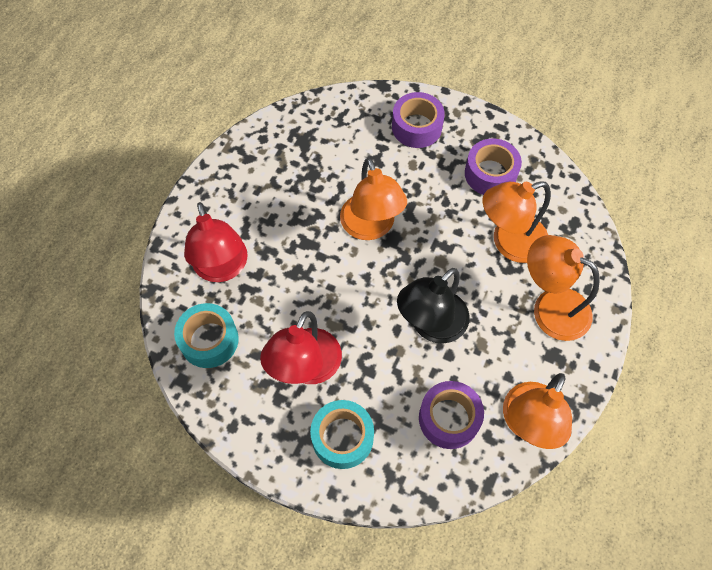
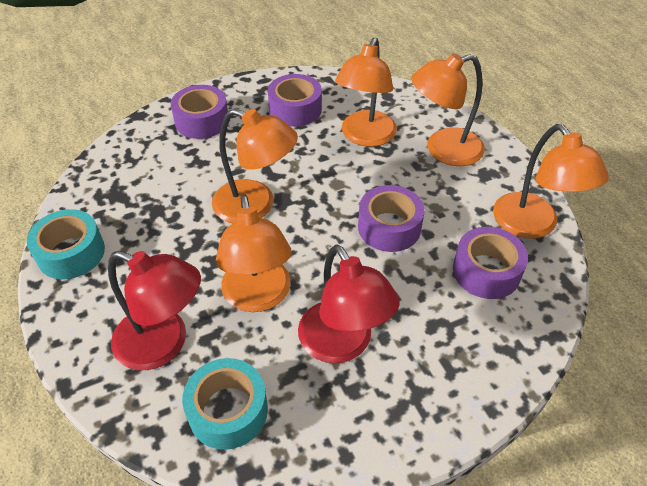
camera: 50 degrees left, 15 degrees down
turquoise tape [310,400,374,469] -> turquoise tape moved to [27,209,105,279]
black lamp [397,268,470,344] -> purple tape [358,185,425,252]
none -> orange lamp [216,194,292,312]

